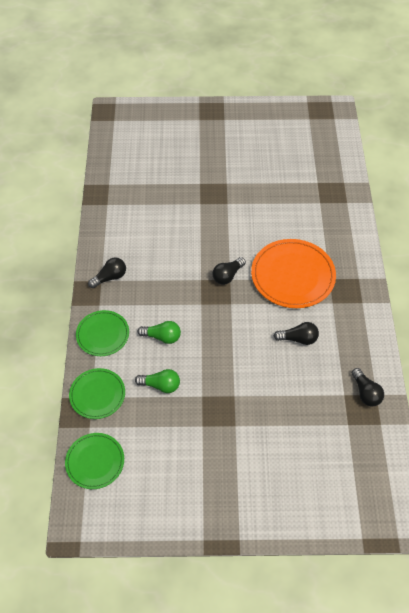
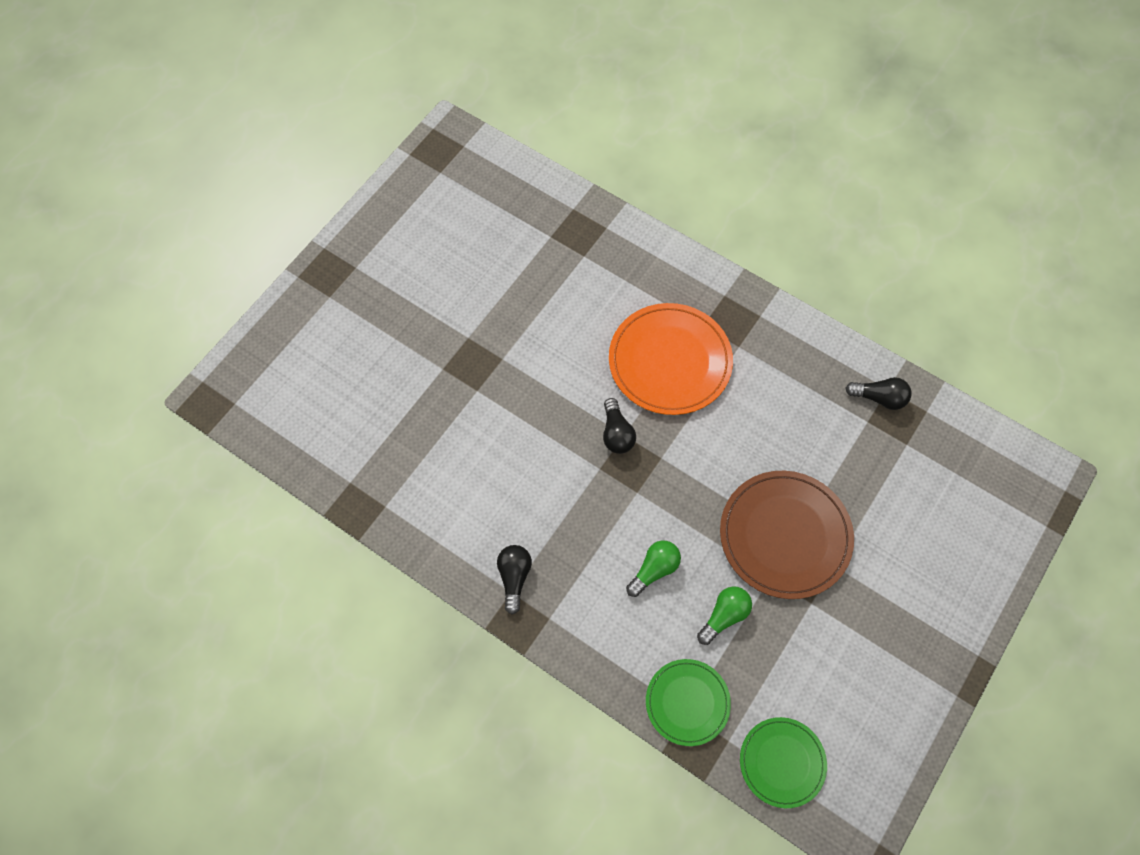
camera: 55 degrees left, 10 degrees up
green plate [76,310,129,356] -> none
black light bulb [274,322,319,345] -> none
none -> brown plate [720,471,854,599]

